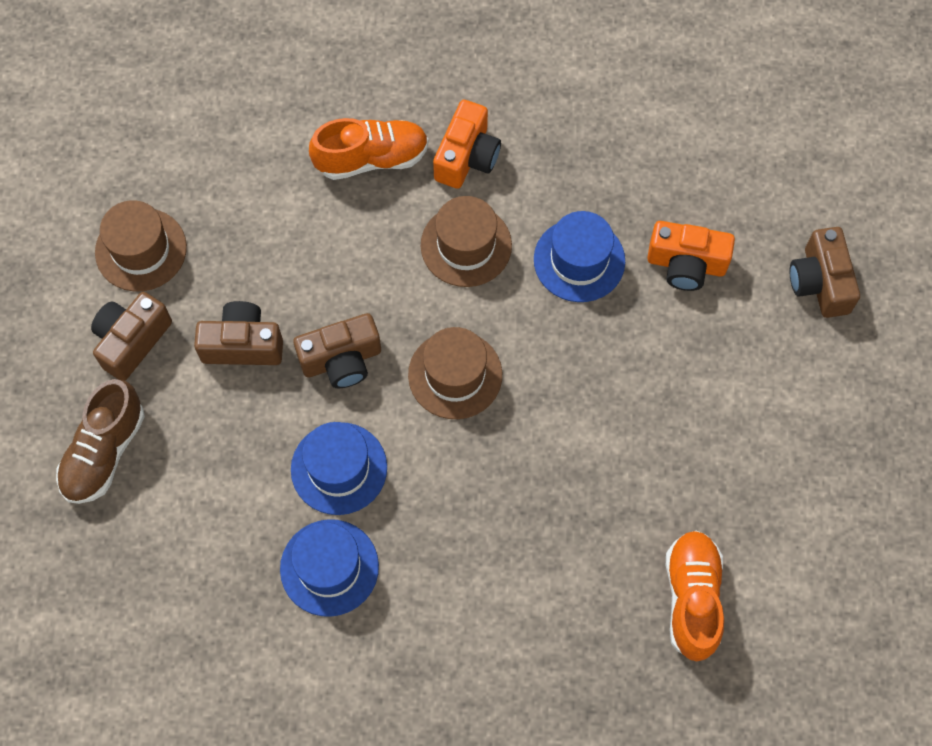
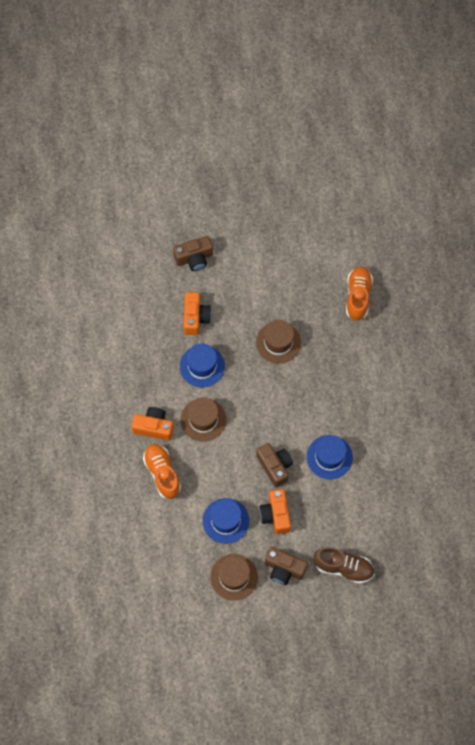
camera: 100 degrees left, 0 degrees up
brown camera [194,301,283,365] -> orange camera [259,489,291,534]
blue hat [280,519,379,617] -> blue hat moved to [203,498,249,544]
brown hat [408,327,502,419] -> brown hat moved to [256,320,301,364]
orange shoe [666,530,724,661] -> orange shoe turned 105 degrees clockwise [346,266,373,321]

